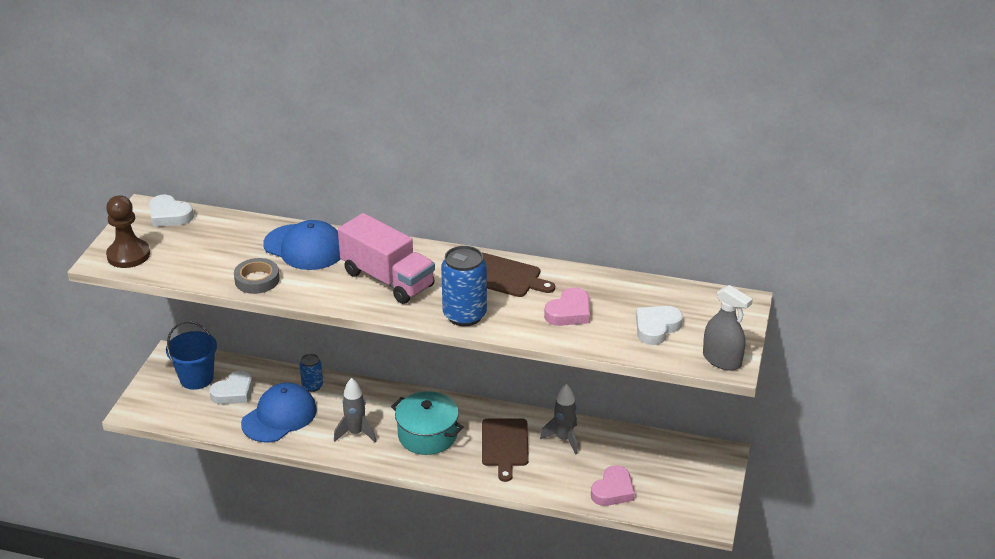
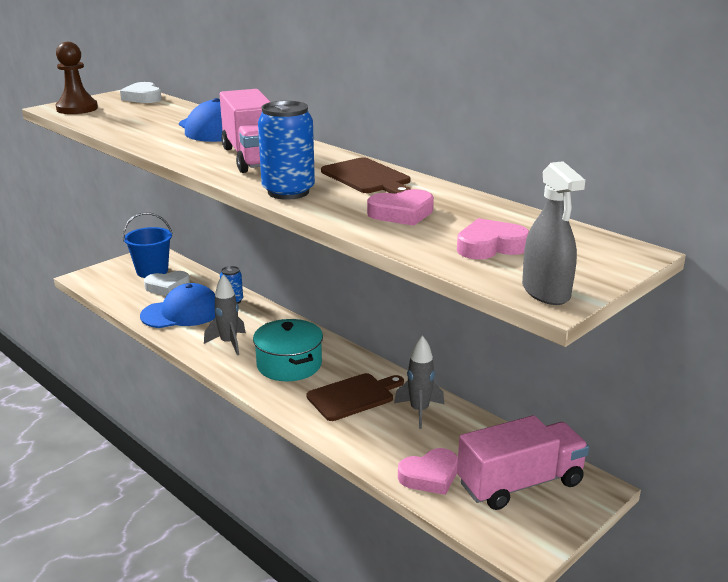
camera: 30 degrees right, 10 degrees down
grey tape [234,258,280,294] -> none
brown cutting board [482,418,529,482] -> brown cutting board turned 150 degrees counterclockwise [306,373,404,421]
white heart [636,306,683,345] -> pink heart [457,218,529,259]
none -> pink truck [457,415,589,510]

